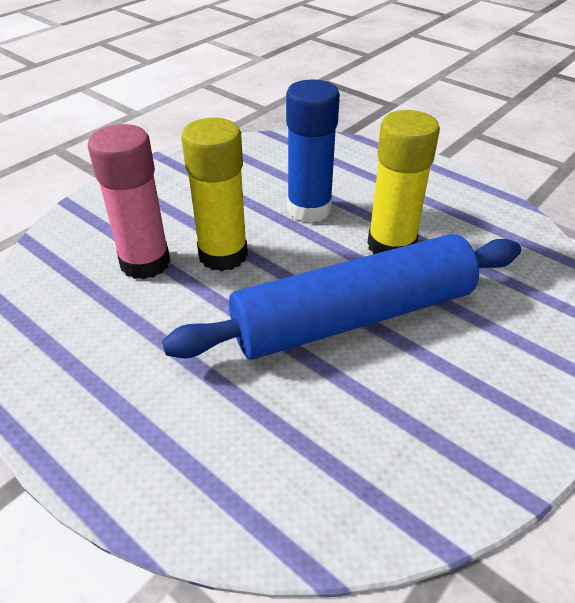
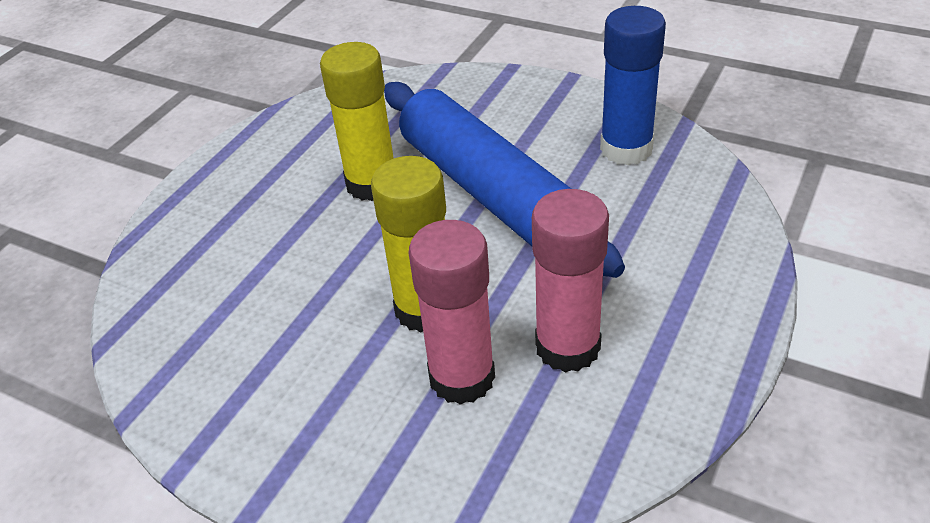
camera: 100 degrees left, 0 degrees up
blue glue stick [286,80,340,223] -> blue glue stick moved to [600,6,666,165]
none -> pink glue stick [532,189,609,373]

